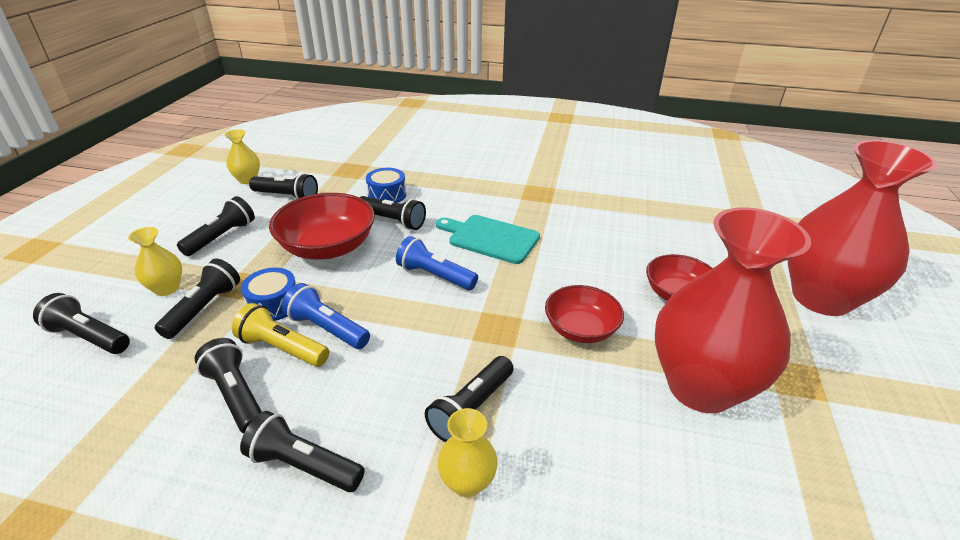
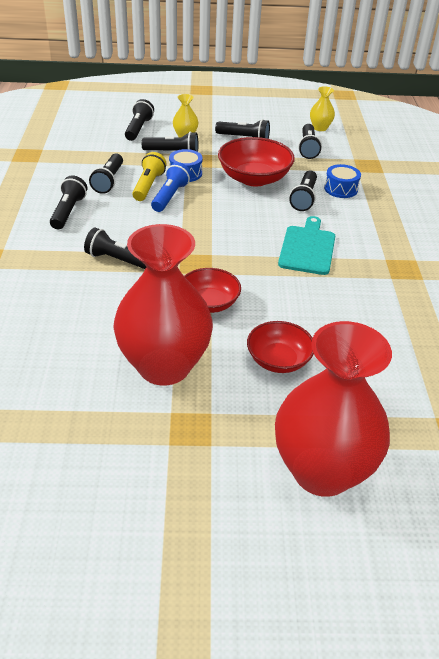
camera: 75 degrees right, 5 degrees up
black flashlight [195,338,262,434] -> black flashlight turned 150 degrees clockwise [89,153,123,194]
blue flashlight [396,236,478,290] -> none
yellow vase [437,408,498,497] -> none

